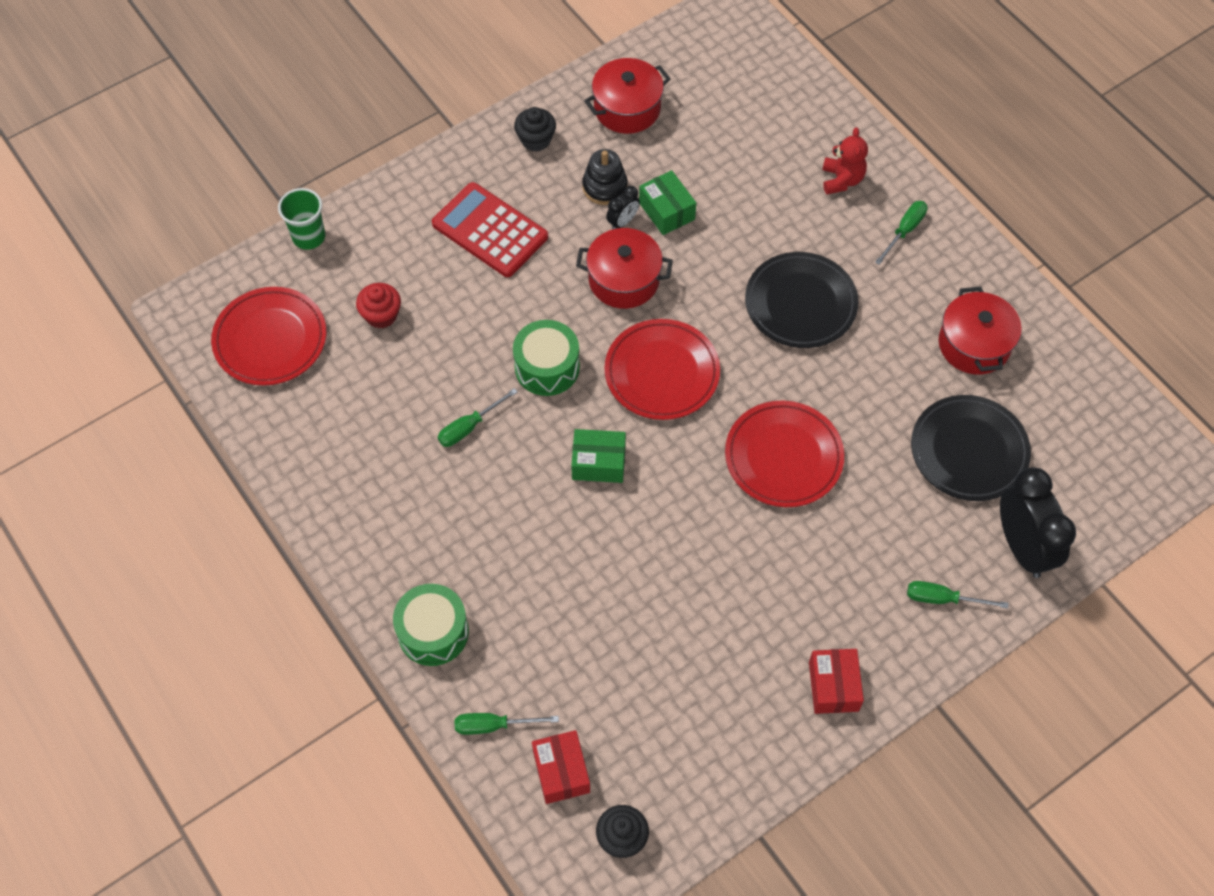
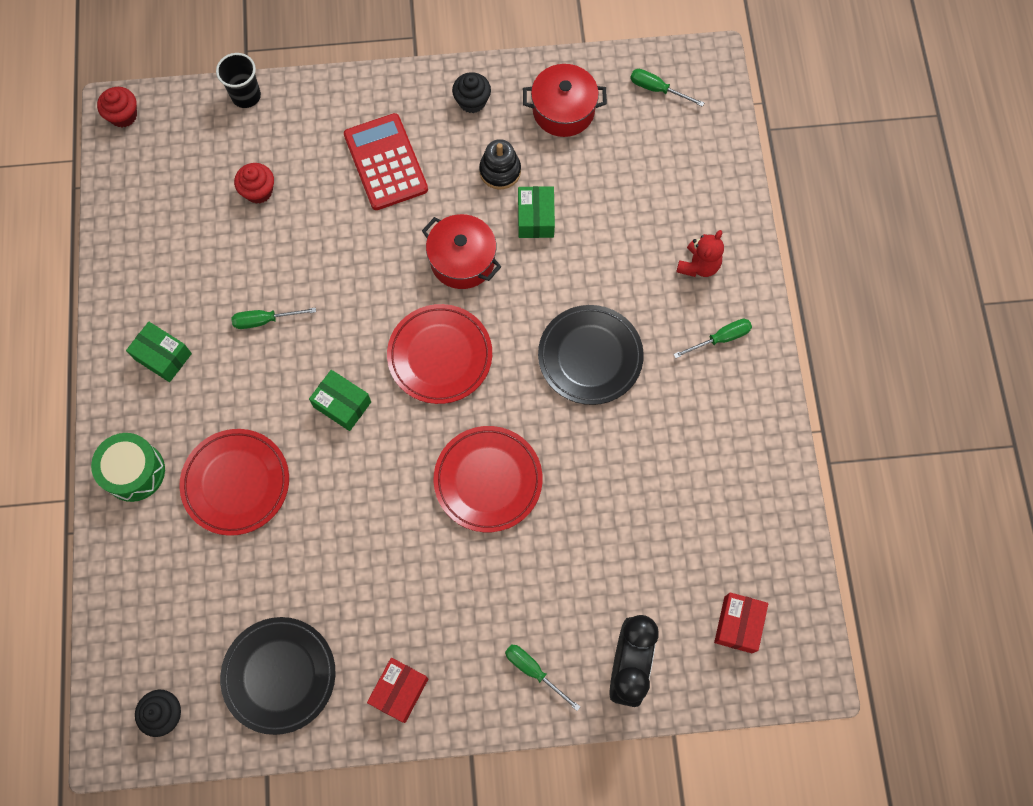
camera: 30 degrees right, 10 degrees up
red plate [211,287,326,386] -> red plate moved to [179,429,289,536]
green cup [278,188,325,250] -> black cup [216,53,261,108]
green screwdriver [455,713,559,735] -> green screwdriver moved to [630,69,704,107]
green drum [513,320,580,396] -> none
red box [532,730,590,804] -> red box moved to [714,592,768,653]
black clock [606,186,640,230] -> none
black plate [911,395,1031,501] -> black plate moved to [220,617,335,735]
red pot [939,287,1022,374] -> none
none -> red cupcake [97,87,137,127]
none -> green box [126,322,192,382]

